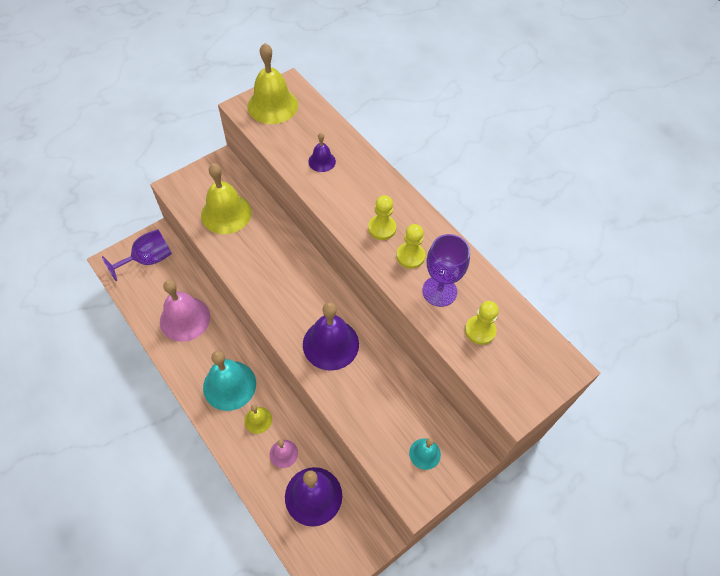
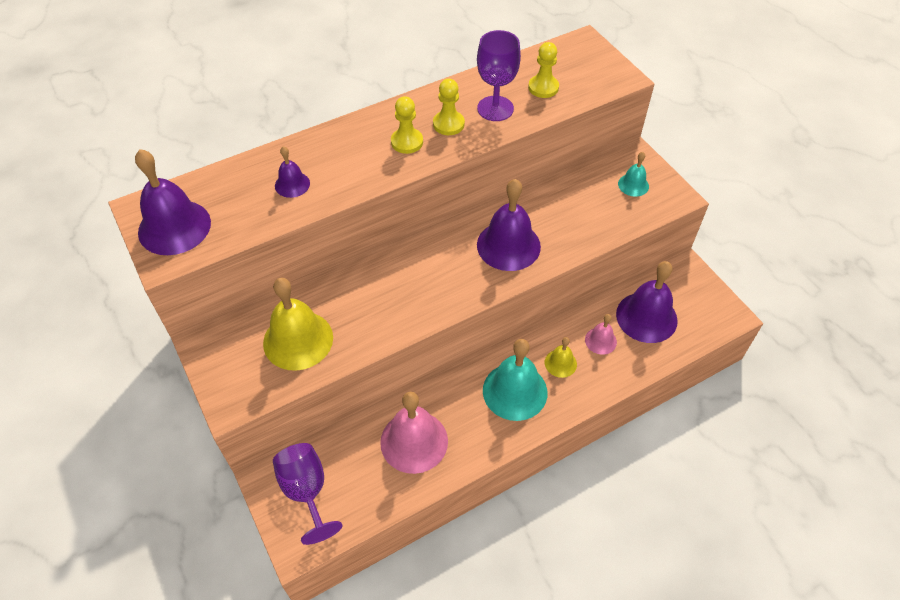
camera: 80 degrees left, 5 degrees down
yellow bell [247,43,298,124] -> purple bell [135,149,211,255]

